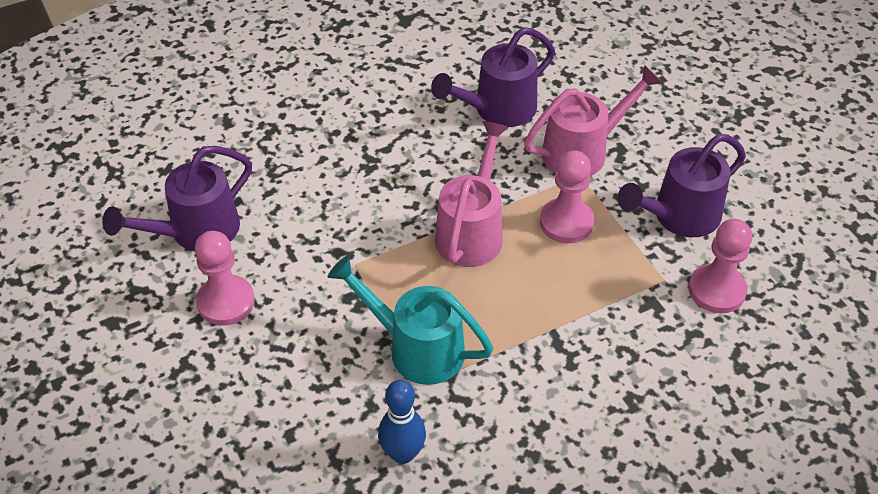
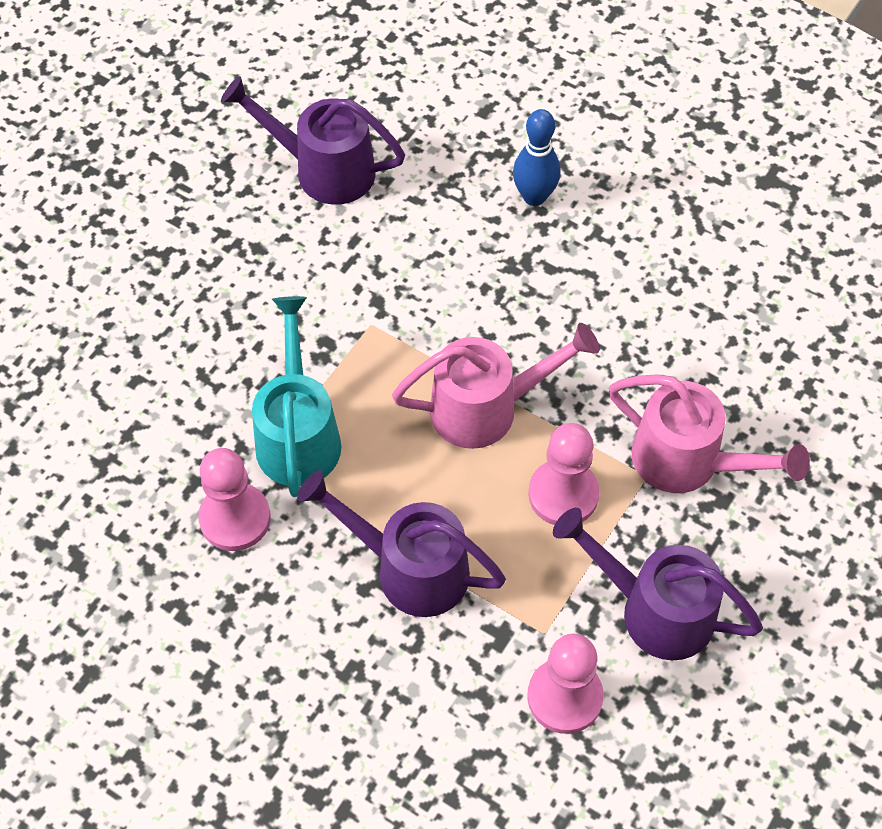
camera: 60 degrees right, 10 degrees up
pink pawn [195,231,255,325] -> pink pawn moved to [198,448,271,551]
blue bowling pin [378,380,426,464] -> blue bowling pin moved to [513,109,561,206]
purple watering can [431,27,555,127] -> purple watering can moved to [297,470,506,617]

